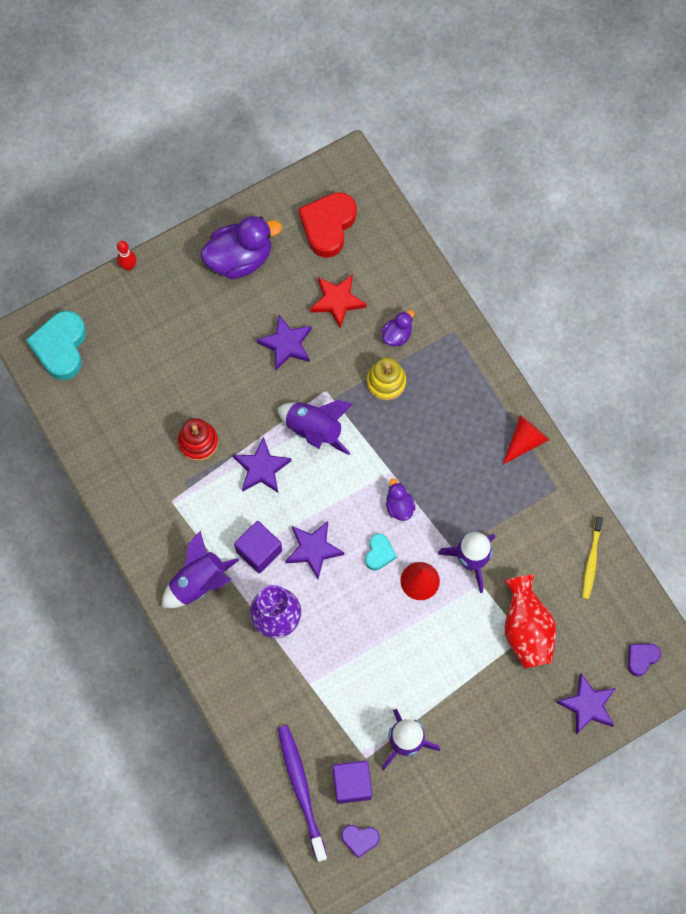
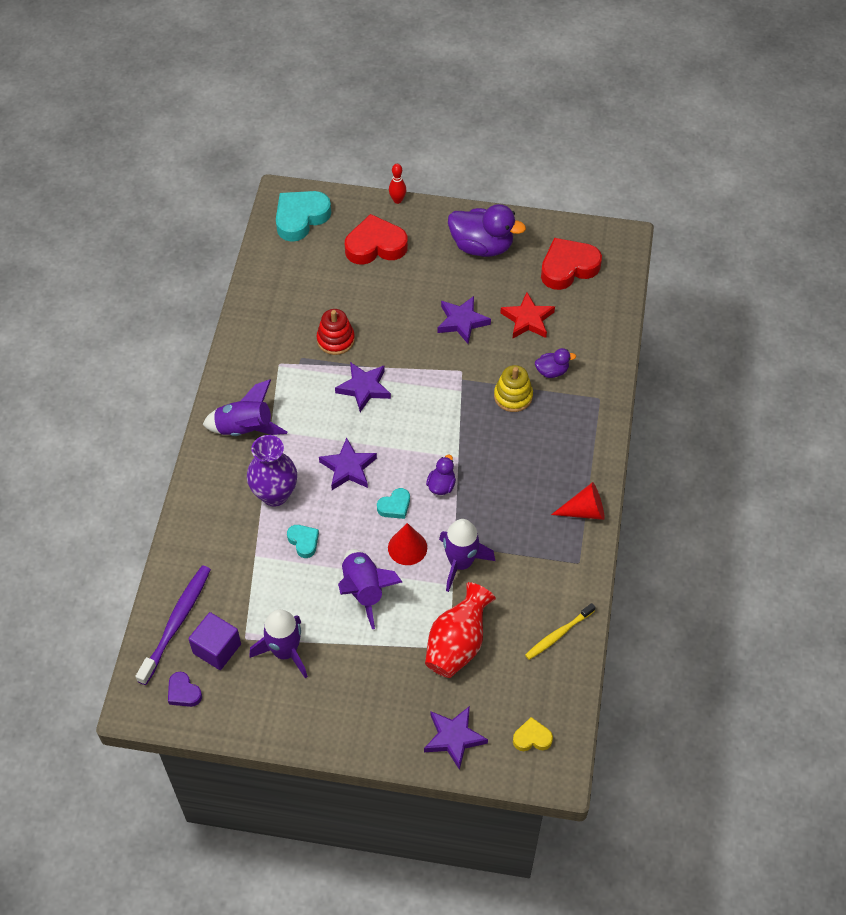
camera: 40 degrees right, 15 degrees down
purple cube [234,521,282,573] -> none
purple rocket [278,400,353,455] -> purple rocket moved to [338,549,402,629]
purple heart [628,644,661,677] -> yellow heart [513,717,553,751]
none -> turquoise heart [287,525,319,558]
none -> red heart [345,214,408,265]

